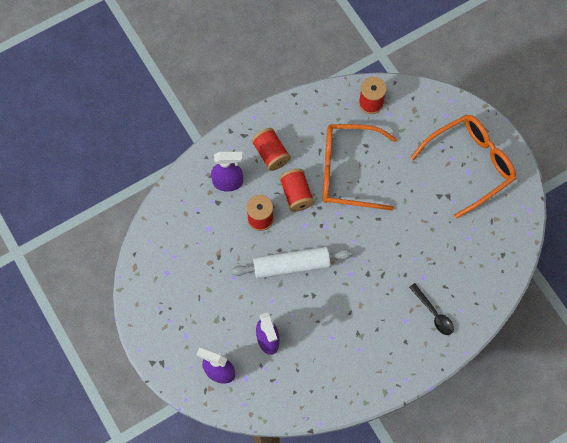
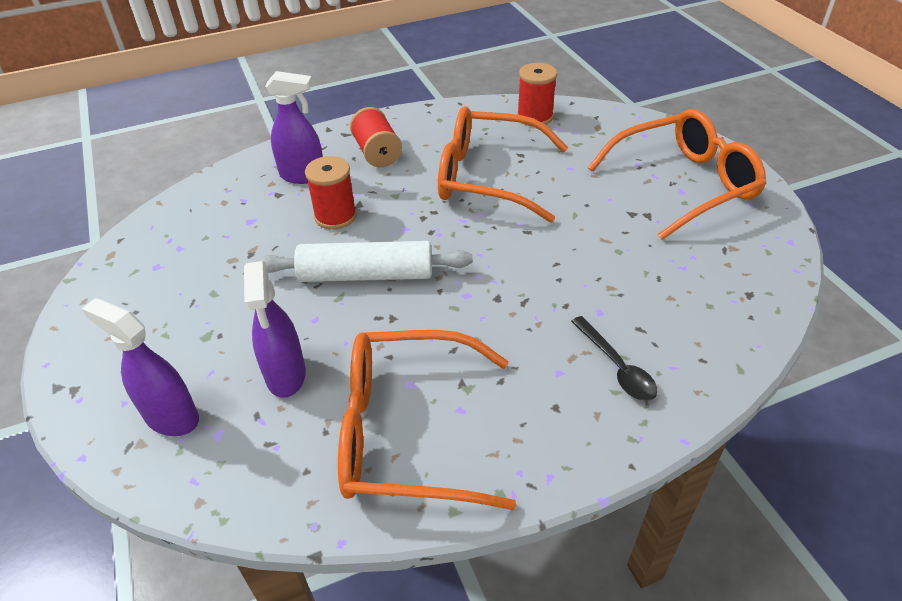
camera: 10 degrees right, 25 degrees down
red spool [279,169,314,212] -> none
none -> orange glasses [338,330,516,510]

